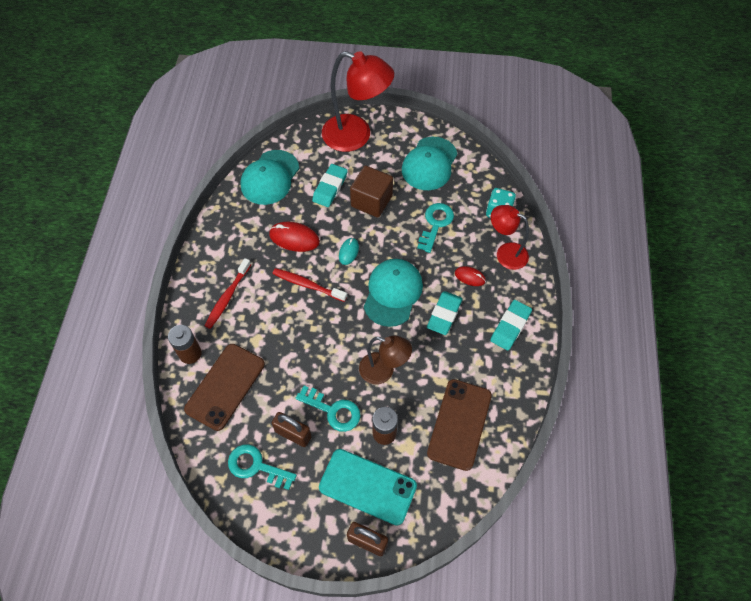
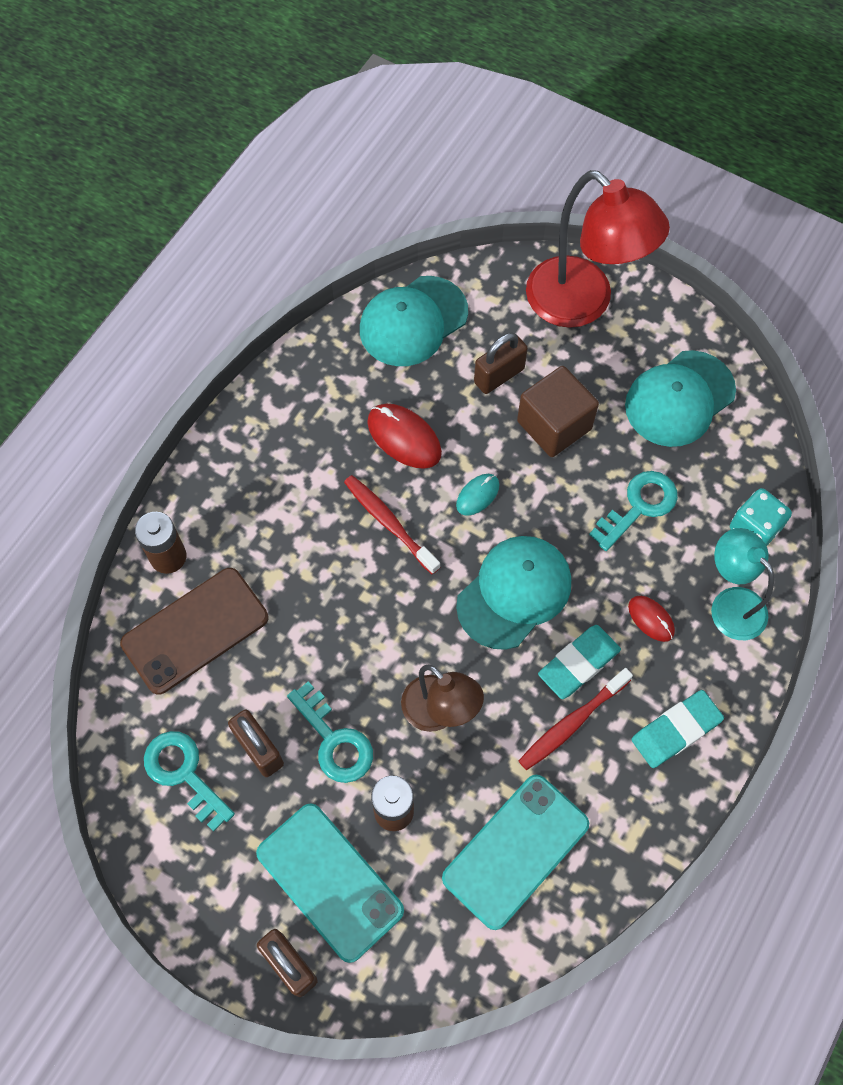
camera: 25 degrees right, 5 degrees up
red toothbrush [205,258,251,329] -> red toothbrush moved to [519,668,633,770]
turquoise eraser [312,164,348,207] -> brown padlock [474,333,528,394]
brown phone [427,379,492,471] -> turquoise phone [442,775,589,930]
red lamp [491,205,529,270] -> turquoise lamp [711,528,774,640]

